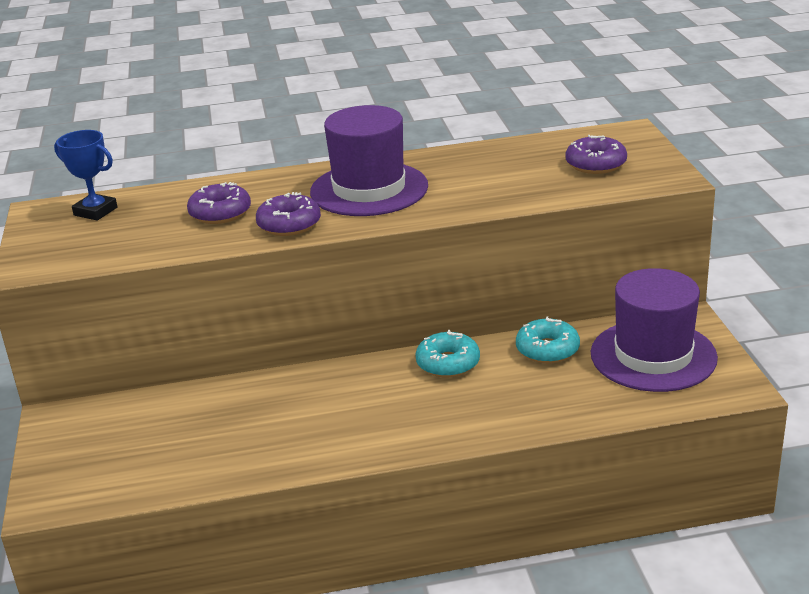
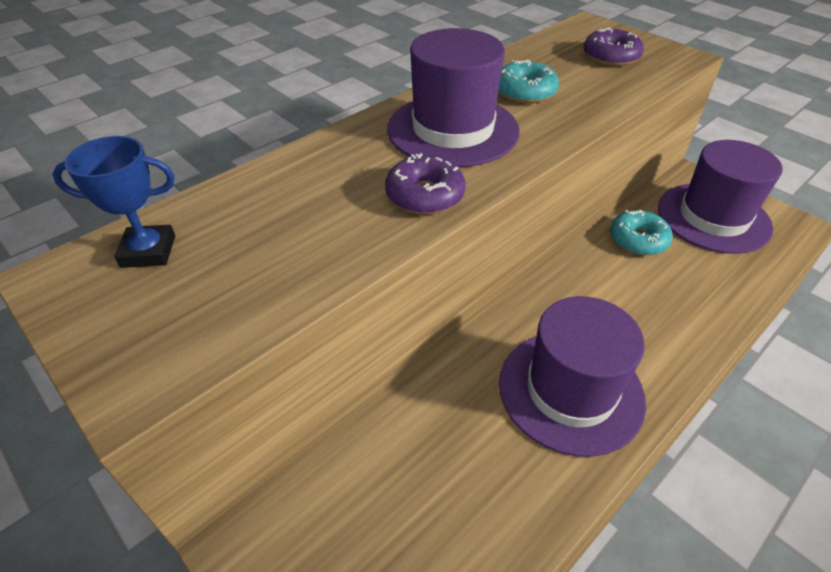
camera: 35 degrees left, 15 degrees up
purple donut [187,182,251,224] -> none
turquoise donut [415,330,480,378] -> turquoise donut moved to [499,60,559,104]
none -> purple hat [499,296,646,457]

